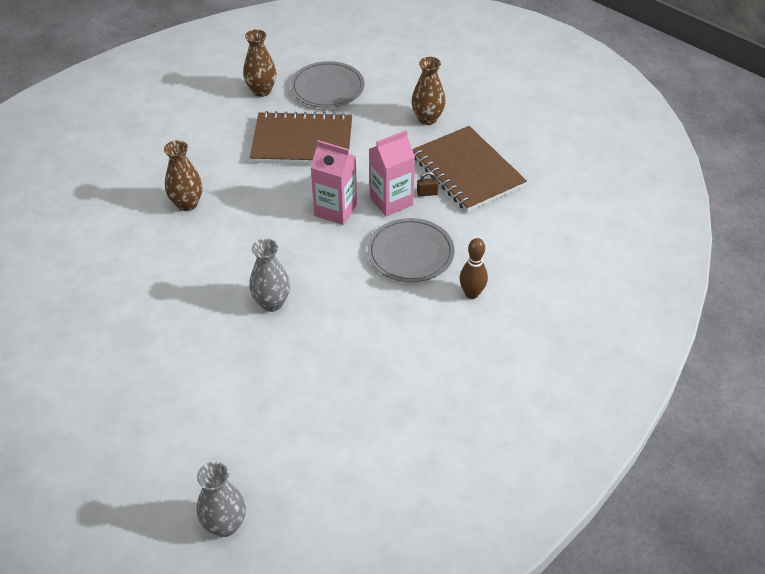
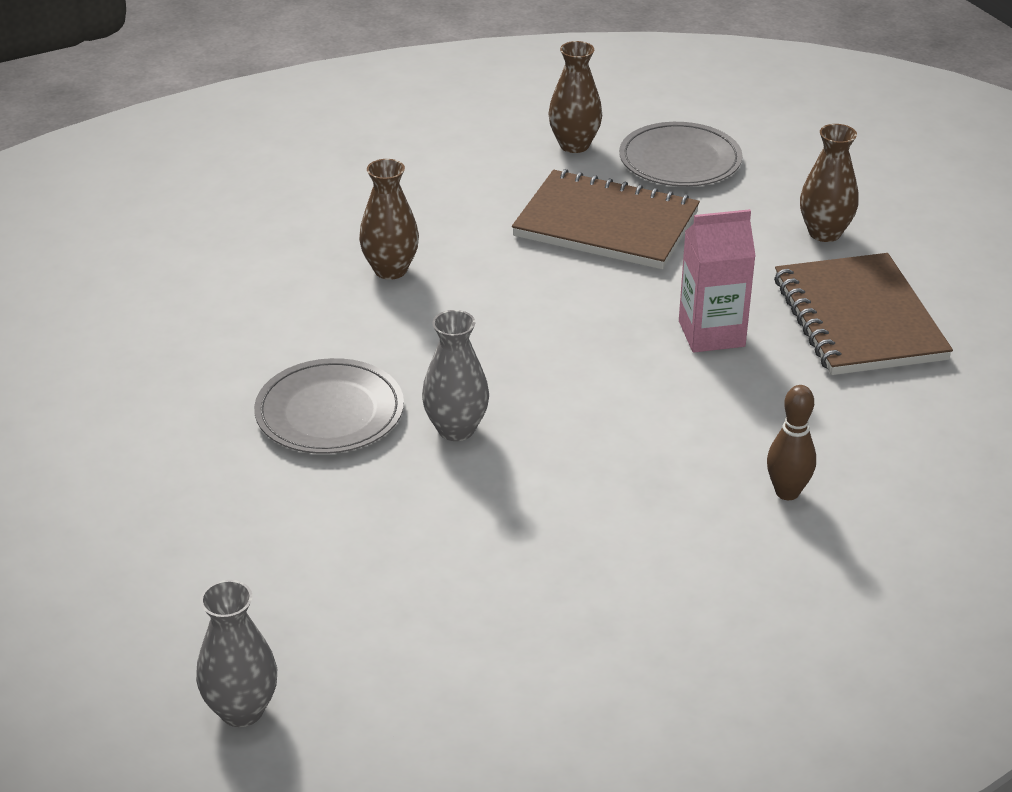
camera: 20 degrees right, 10 degrees down
pink carton [310,140,357,225] -> none
grey plate [367,218,455,282] -> grey plate moved to [254,358,404,454]
brown padlock [417,172,439,197] -> none

